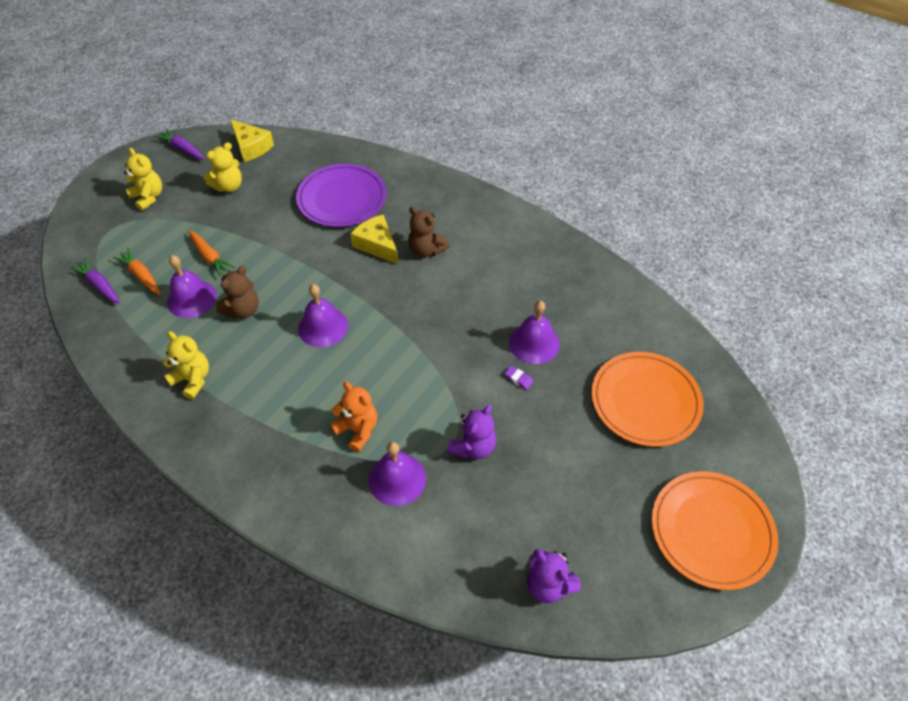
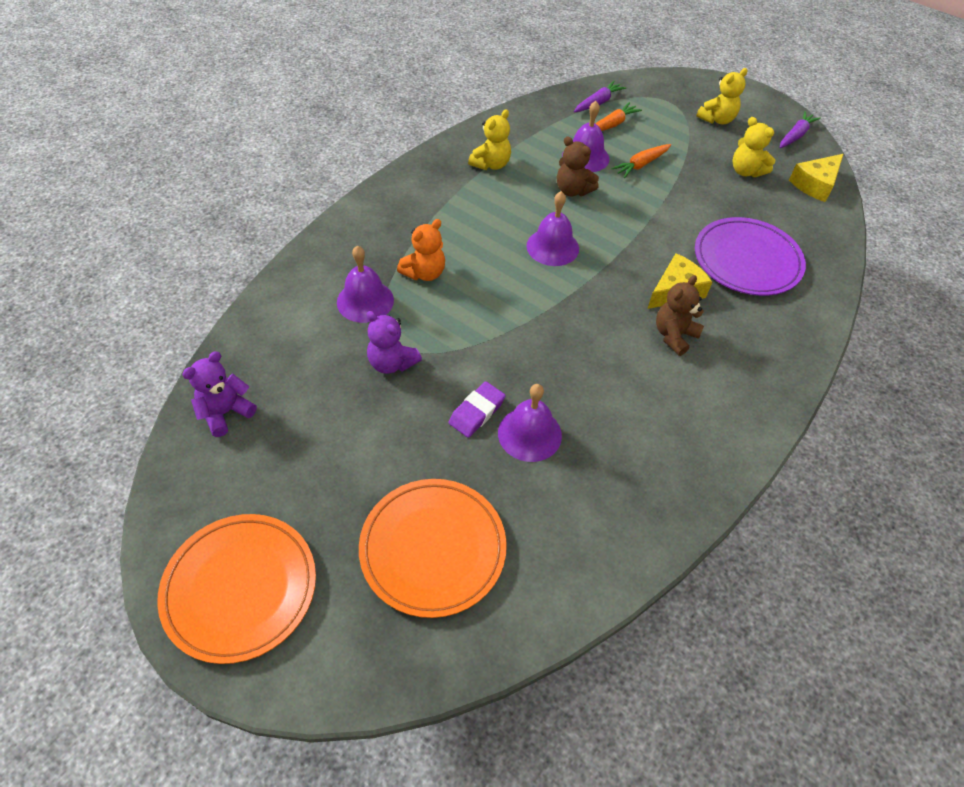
camera: 90 degrees right, 0 degrees up
purple eraser [504,366,533,390] -> purple eraser [448,381,506,438], size x1.77

